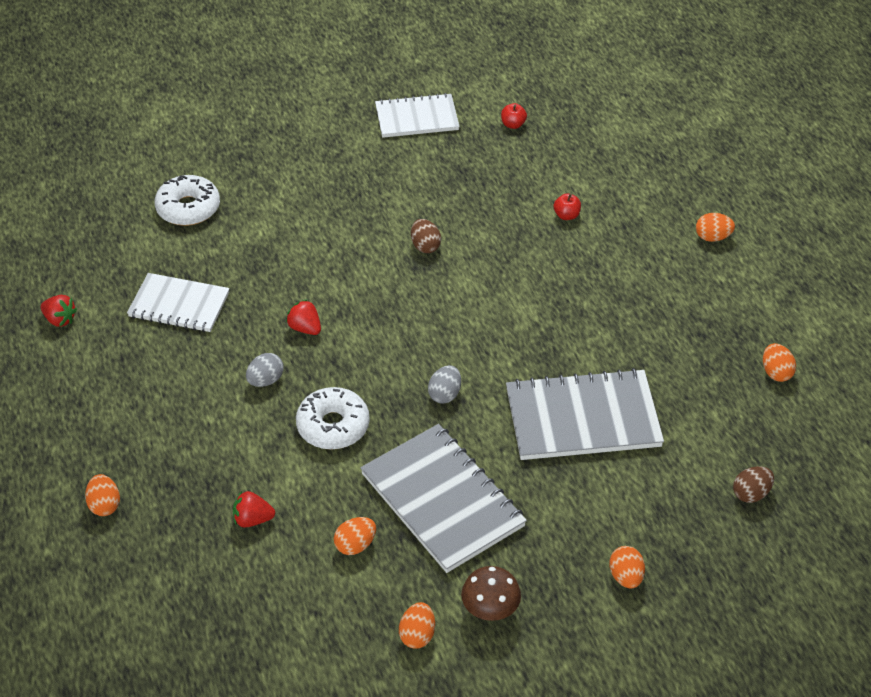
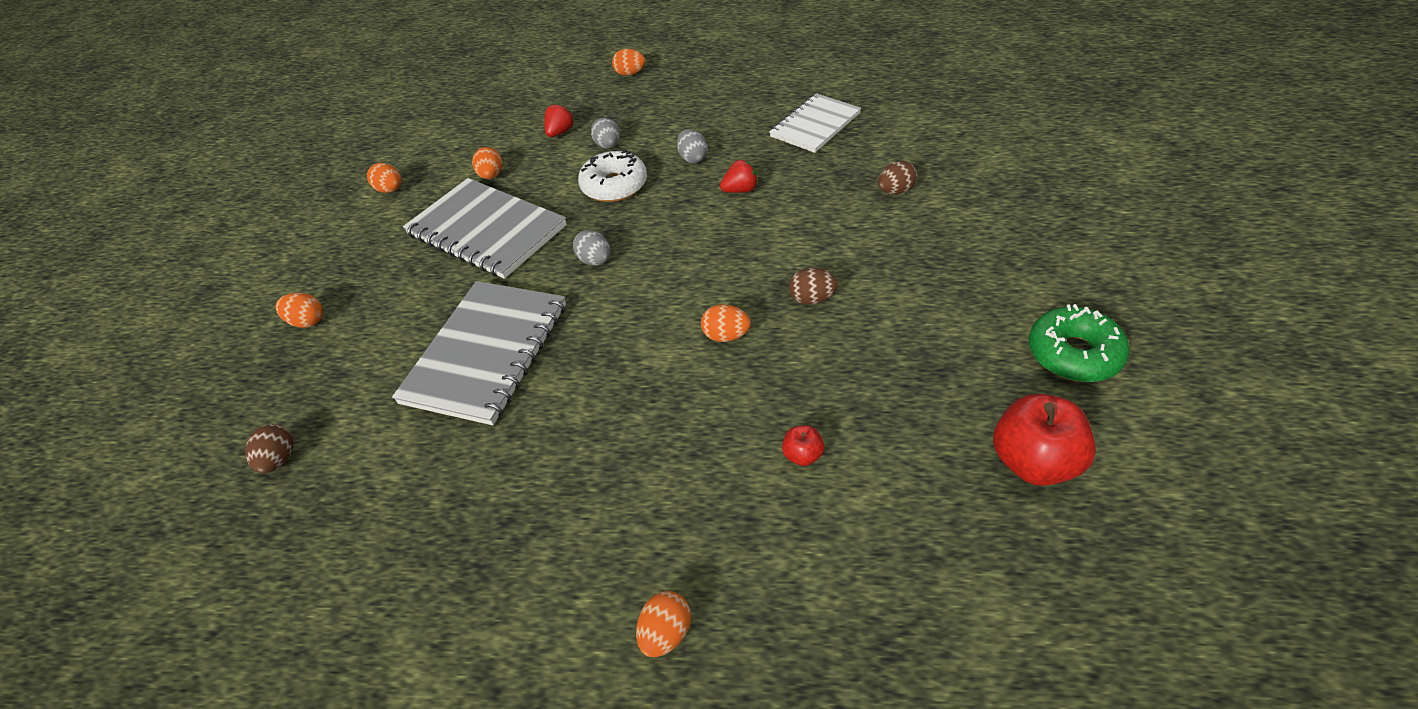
camera: 120 degrees right, 0 degrees up
red strawberry [41,295,77,327] -> none
white donut [155,175,220,226] -> none
grey notebook [360,424,527,573] -> grey notebook turned 45 degrees clockwise [403,178,567,279]
white notebook [375,93,459,138] -> green donut [1029,304,1129,382]
brown mushroom [461,566,521,621] -> none
red apple [501,103,527,129] -> red apple [993,394,1096,486], size x2.11
orange egg [763,343,796,382] -> orange egg moved to [701,304,751,342]
none -> grey egg [591,117,620,149]
none -> brown egg [878,161,917,195]

